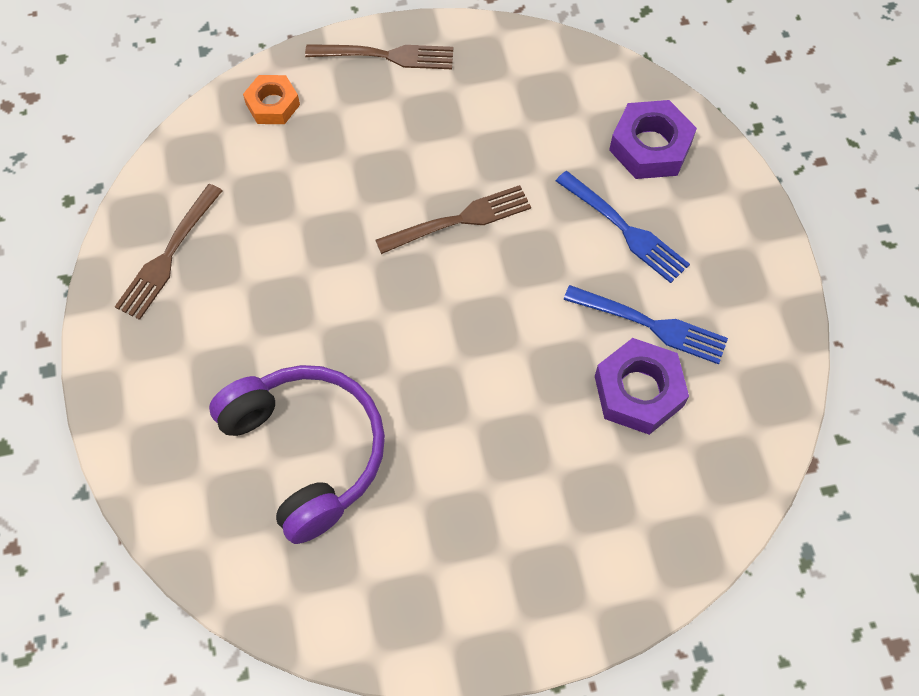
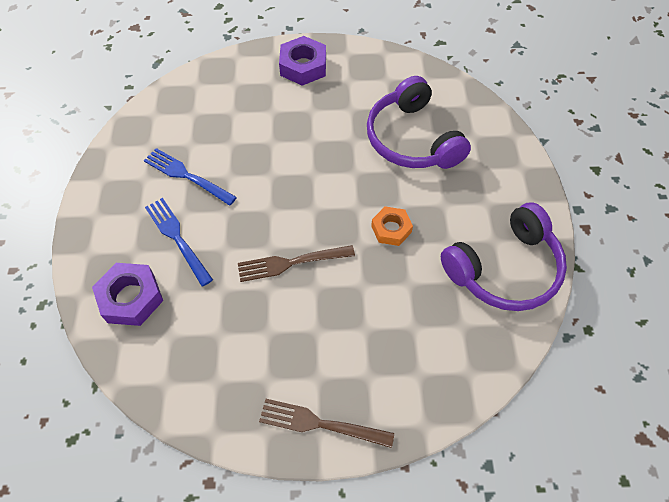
camera: 170 degrees left, 5 degrees down
brown fork [115,184,222,320] -> purple headphones [441,202,567,311]
orange nut [243,75,300,124] -> orange nut moved to [371,206,413,246]
purple nut [595,338,689,435] -> purple nut moved to [279,36,326,86]

